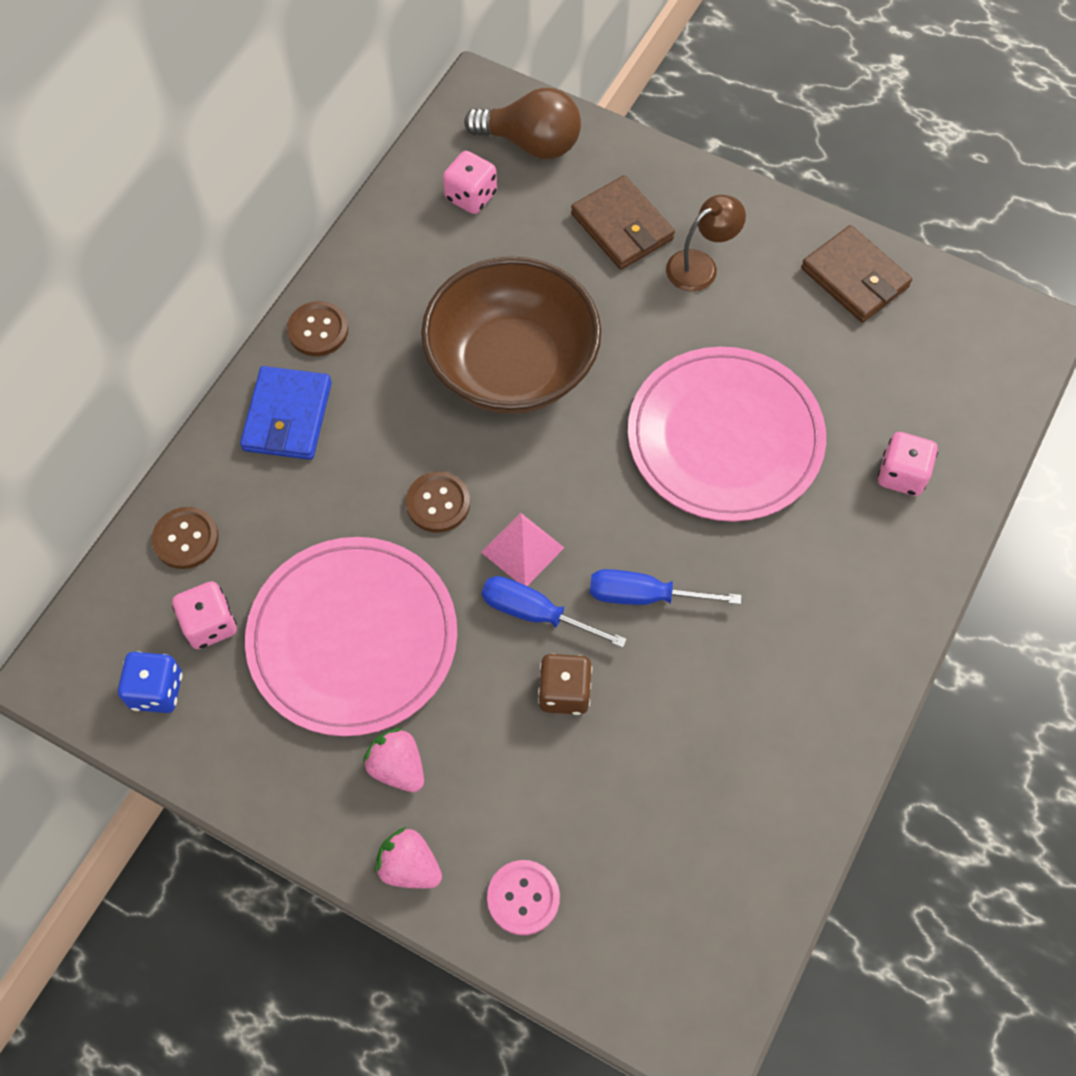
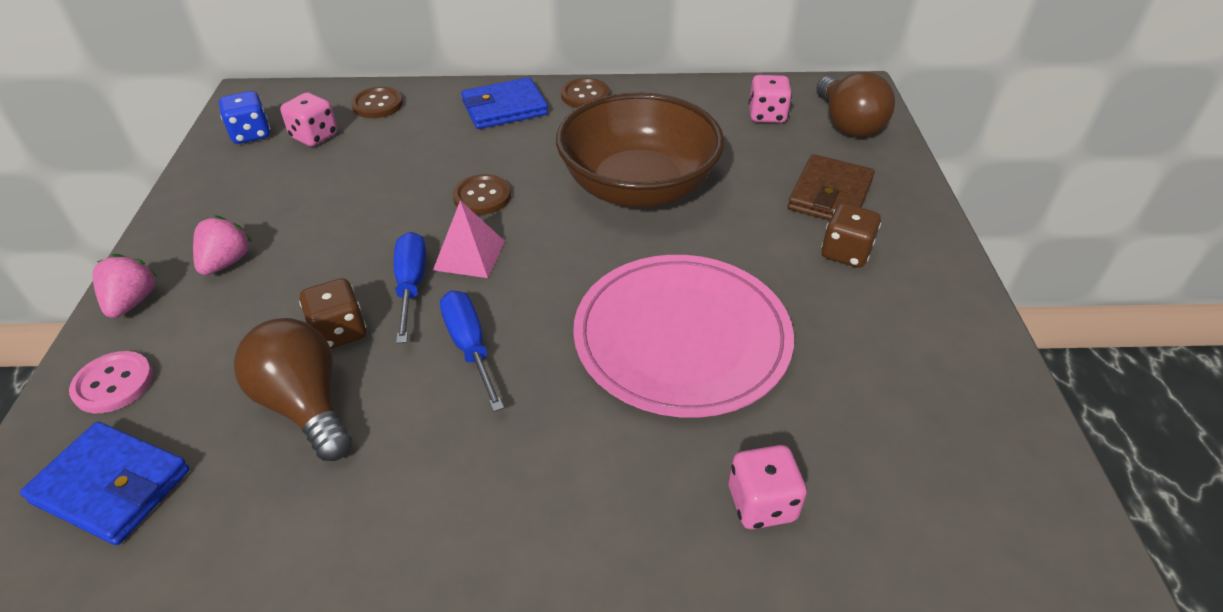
camera: 60 degrees right, 20 degrees down
pink plate [245,537,457,736] -> none
brown lamp [666,195,746,292] -> brown dice [821,203,881,268]
brown wallet [801,225,912,323] -> none
none -> blue wallet [20,421,190,545]
none -> brown light bulb [234,318,352,461]

